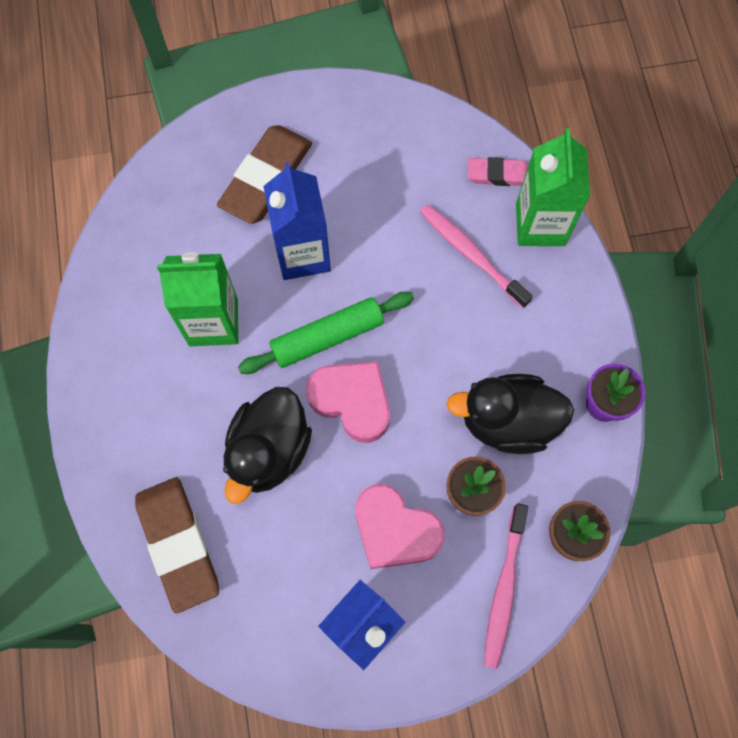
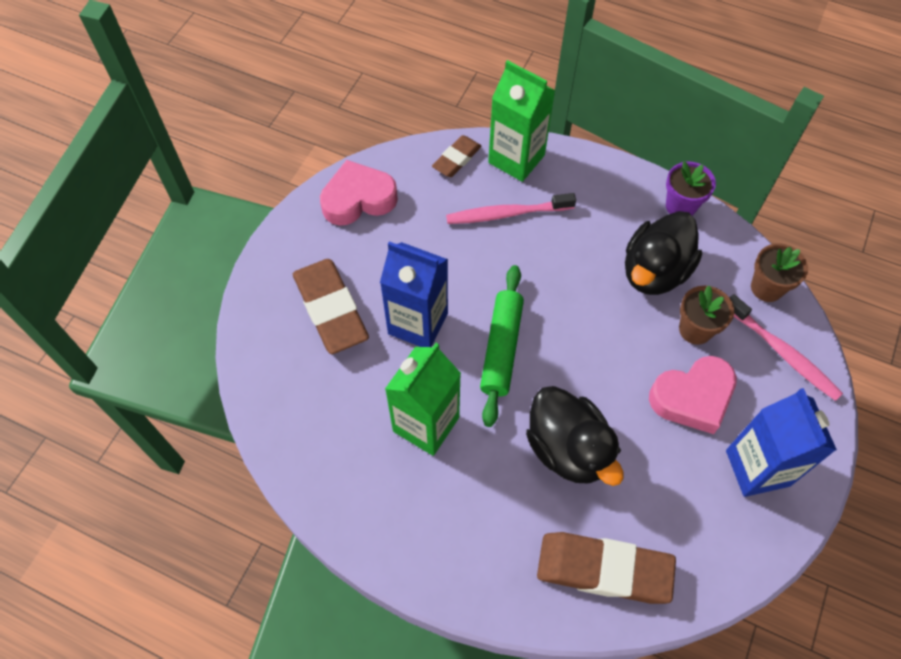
camera: 55 degrees left, 10 degrees down
pink heart [306,362,390,443] -> pink heart moved to [320,160,398,226]
pink eraser [468,157,529,186] -> brown eraser [432,135,482,177]

